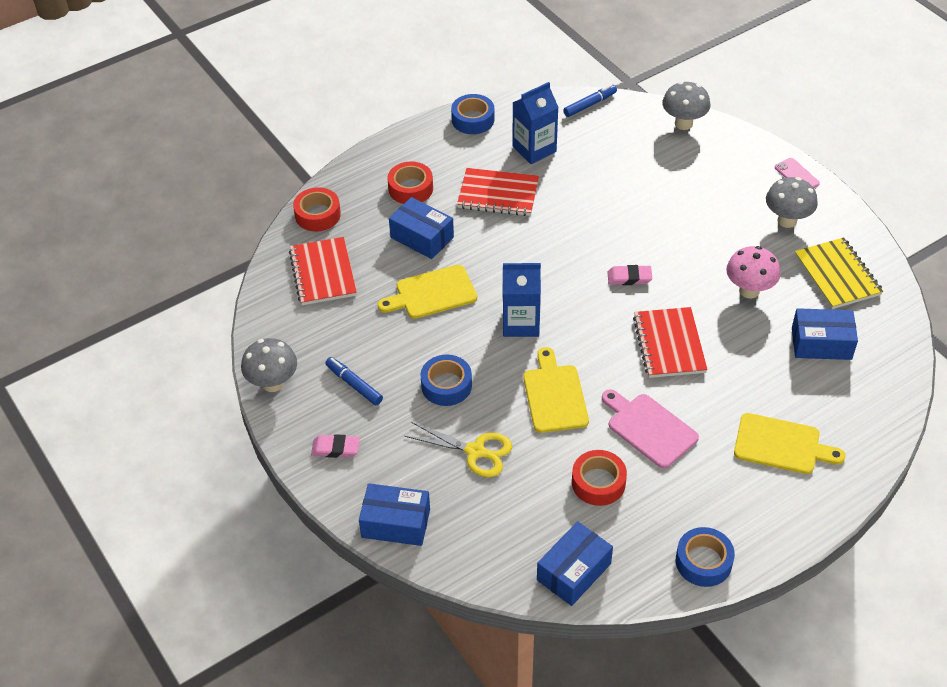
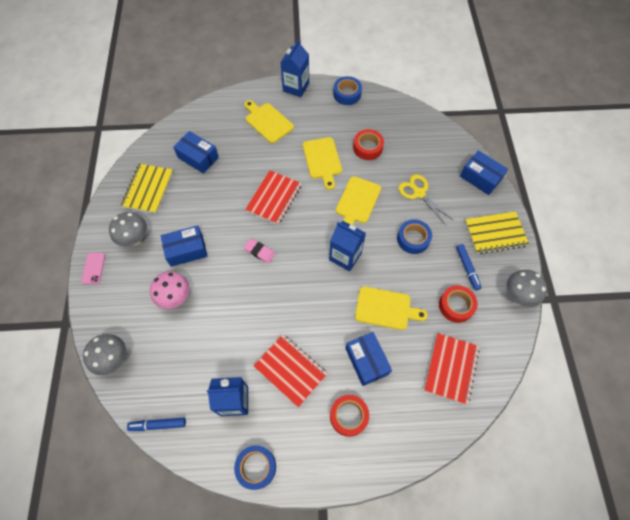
camera: 150 degrees left, 15 degrees up
red tape [293,187,341,232] -> red tape moved to [439,285,478,323]
pink eraser [311,434,360,458] -> yellow notebook [465,211,529,254]
blue box [537,521,613,606] -> blue box moved to [161,225,207,267]
pink cutting board [602,389,699,468] -> yellow cutting board [303,137,342,190]
pink mushroom [726,246,780,299] -> pink mushroom moved to [150,271,190,309]
none -> blue carton [280,40,309,97]

